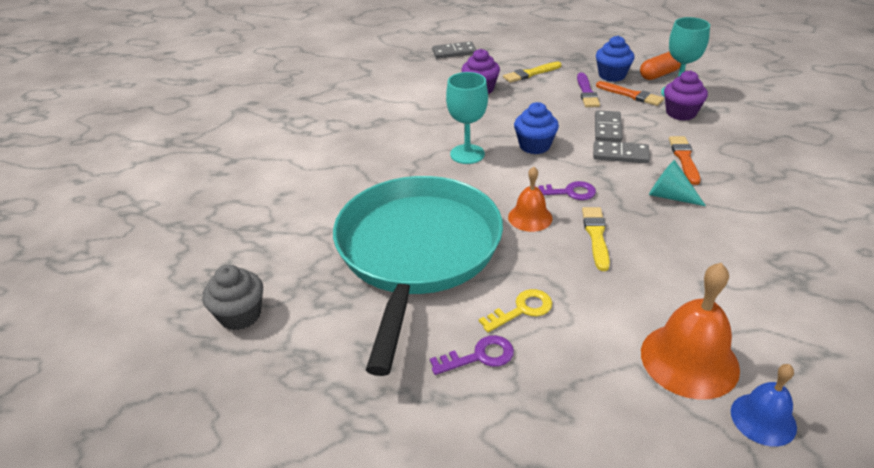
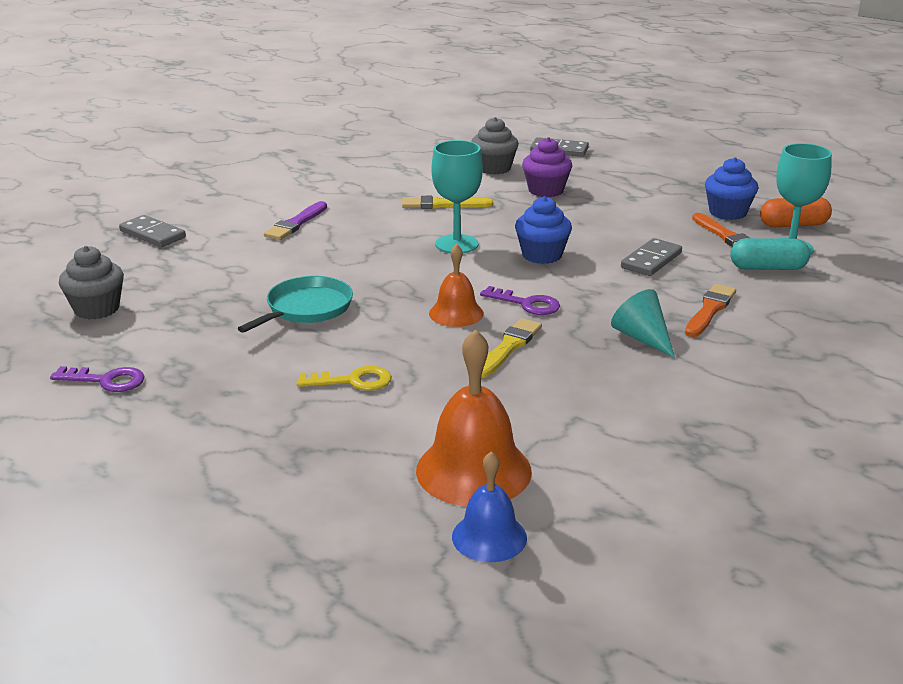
camera: 25 degrees right, 10 degrees down
turquoise pan [333,176,503,376] -> turquoise pan [238,276,353,333], size x0.44
purple key [430,335,514,375] -> purple key moved to [50,366,145,392]
yellow brush [503,61,561,83] -> yellow brush moved to [402,196,493,209]
purple brush [577,72,600,107] -> purple brush moved to [264,201,327,240]
grey domino [593,140,650,163] -> grey domino moved to [119,215,186,247]
purple cupcake [664,71,708,121] -> turquoise capsule [730,238,810,270]
none -> grey cupcake [471,117,519,174]

